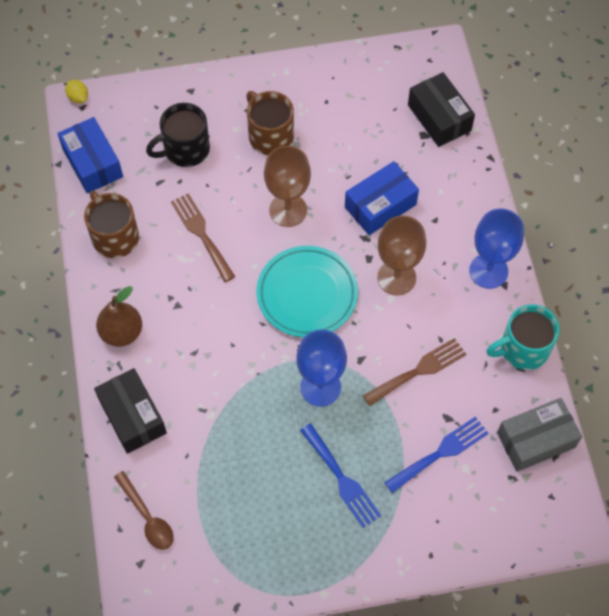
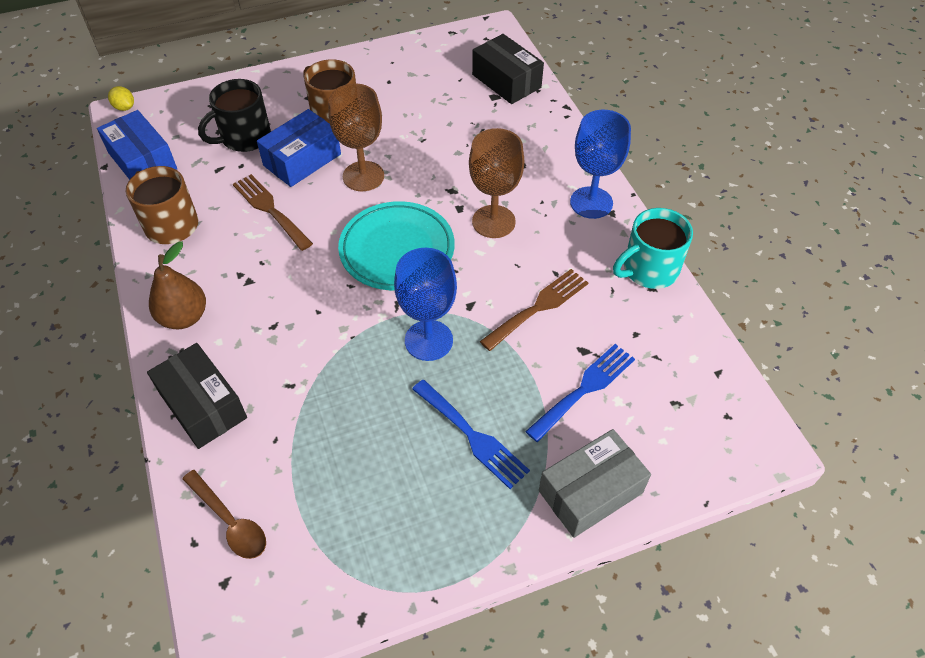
camera: 10 degrees left, 10 degrees down
blue box [345,161,419,235] -> blue box moved to [257,109,341,187]
grey box [497,398,582,472] -> grey box moved to [539,429,651,538]

